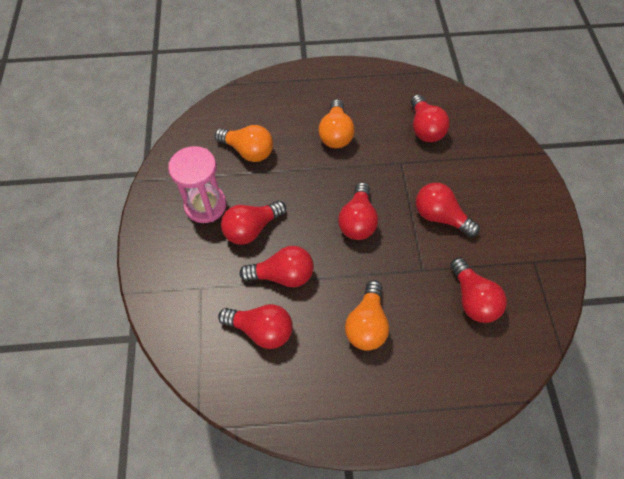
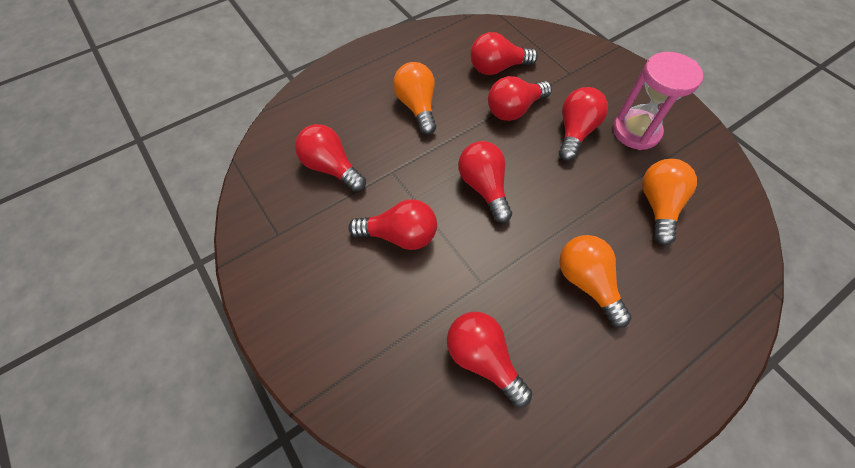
camera: 150 degrees right, 0 degrees up
orange light bulb [215,125,273,162] -> orange light bulb turned 105 degrees clockwise [642,159,697,245]

